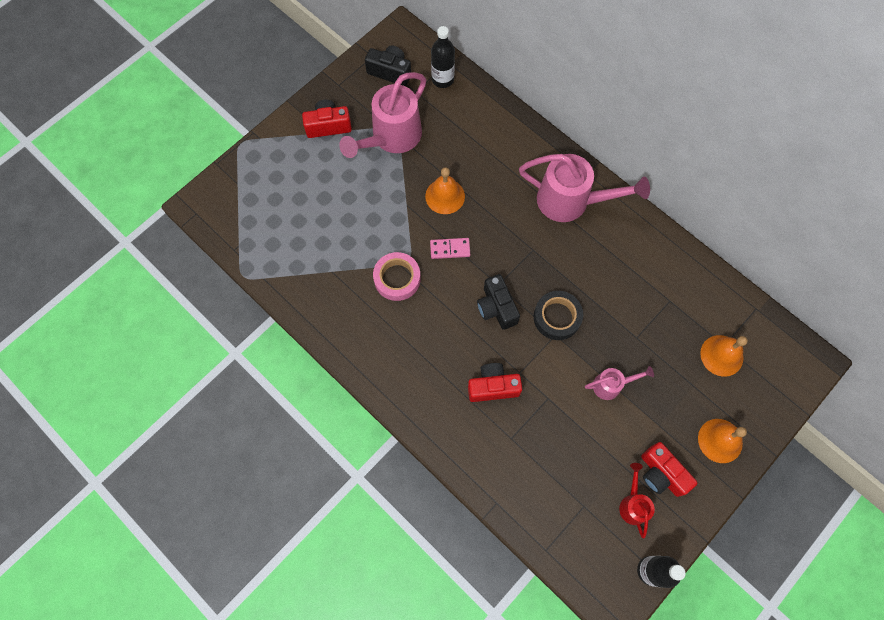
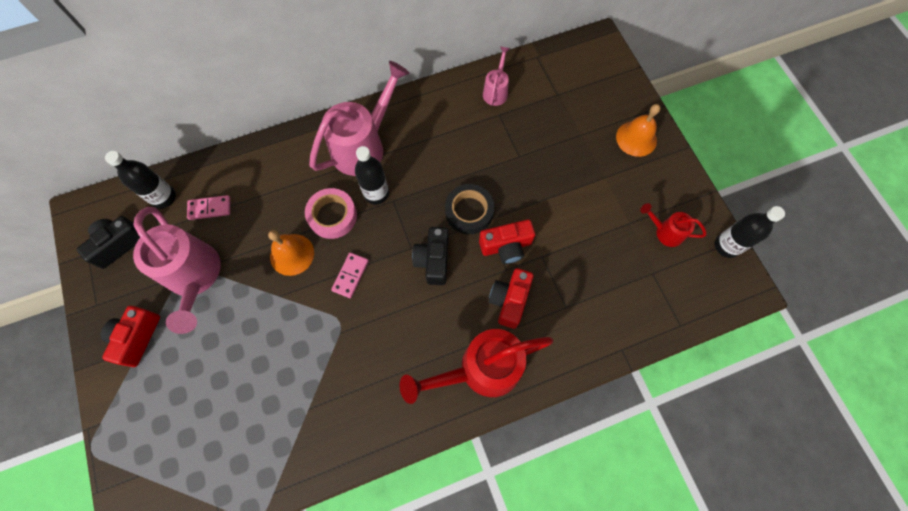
camera: 65 degrees left, 0 degrees up
pink tape [373,252,421,301] -> pink tape moved to [305,188,357,239]
black camera [477,274,520,330] -> black camera turned 90 degrees clockwise [412,227,448,285]
pink watering can [585,366,654,400] -> pink watering can moved to [483,46,510,106]
red camera [641,442,697,497] -> red camera moved to [479,219,535,264]
orange bell [700,335,748,377] -> none
none -> pink domino [187,195,230,220]
none -> black bottle [355,146,389,205]
none -> red watering can [400,329,553,404]

